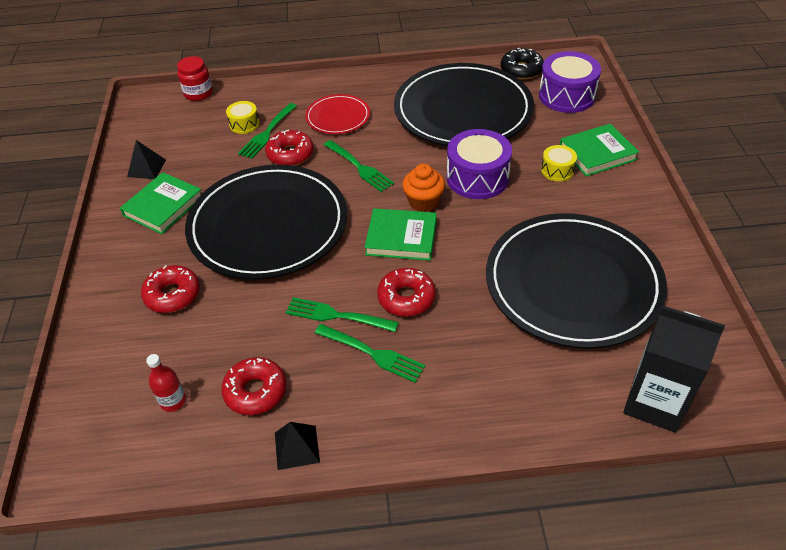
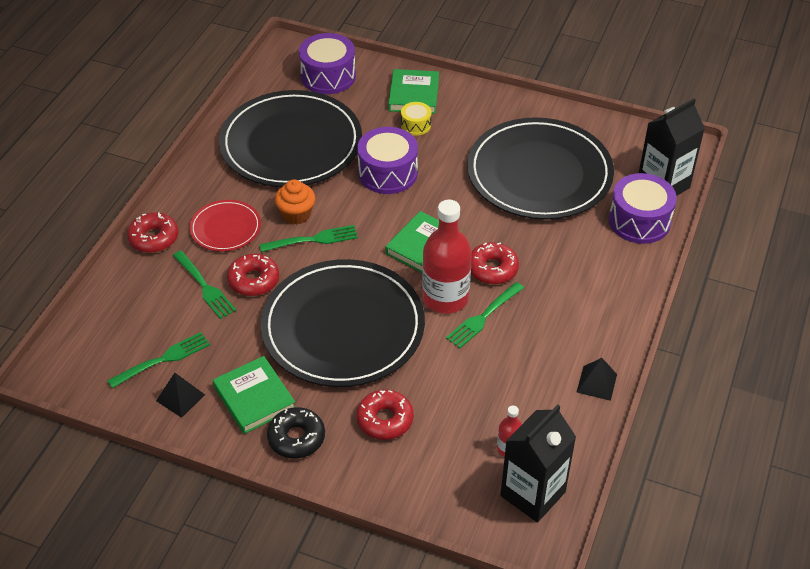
camera: 65 degrees left, 0 degrees up
red jar [177,56,213,101] -> none
red donut [221,357,286,415] -> red donut moved to [127,212,178,253]
yellow drum [226,101,260,134] -> none
green fork [315,324,425,382] -> green fork moved to [107,332,210,388]
orange cupcake [402,164,445,212] -> orange cupcake moved to [275,179,315,225]
black donut [500,48,544,79] -> black donut moved to [267,407,325,458]
none -> red bottle [422,200,472,314]
none -> black carton [500,405,576,522]
none -> purple drum [609,173,677,244]

